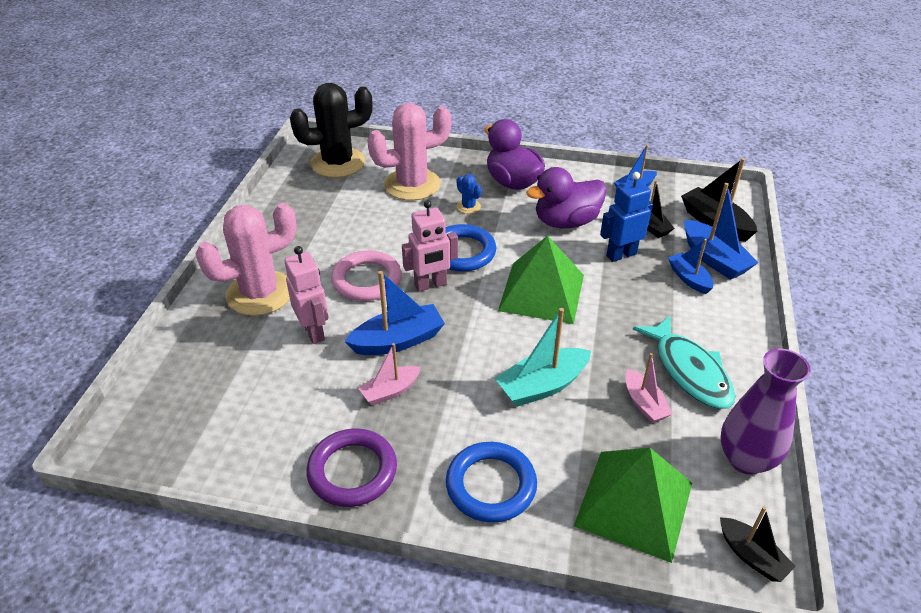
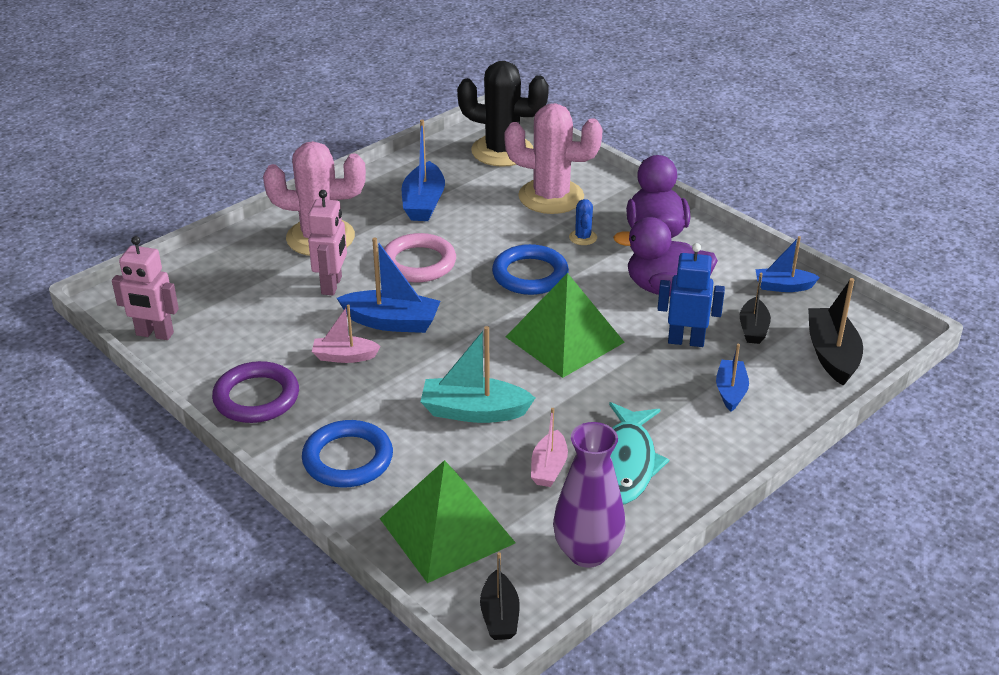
camera: 35 degrees right, 5 degrees down
pink robot [402,200,458,292] -> pink robot moved to [112,236,179,340]
blue boat [684,183,759,280] -> blue boat moved to [402,120,445,221]

